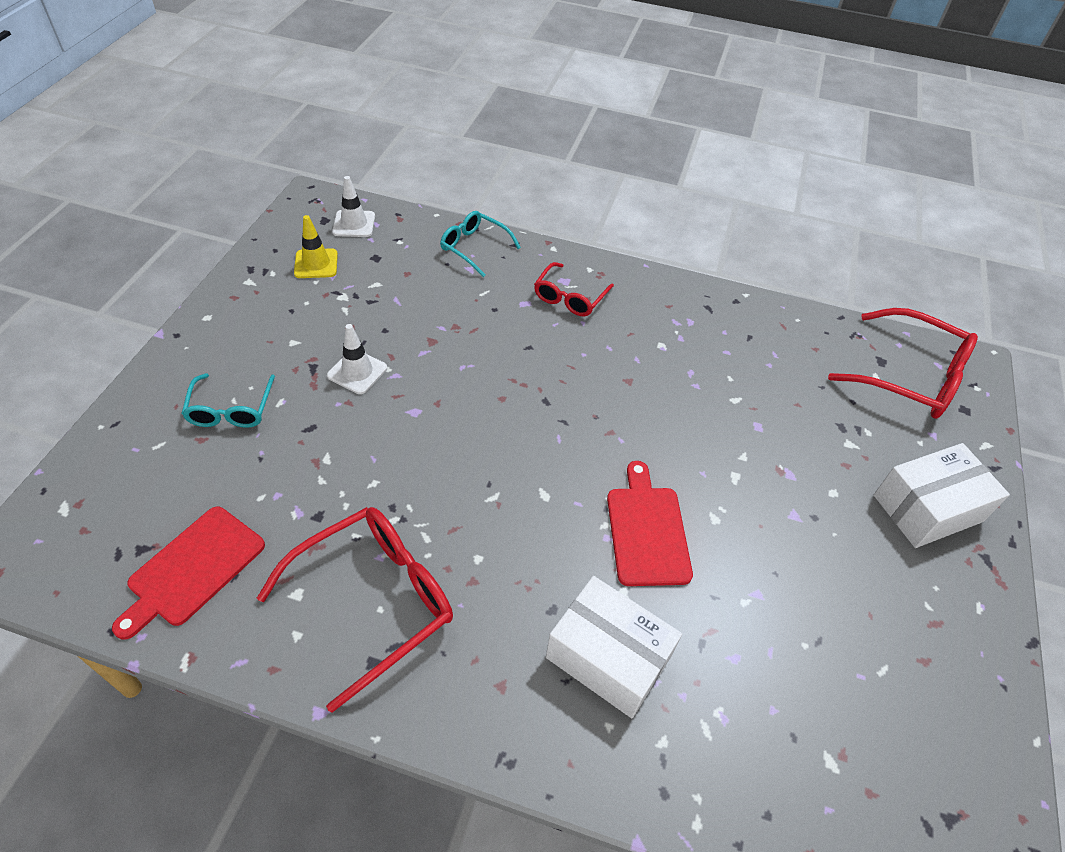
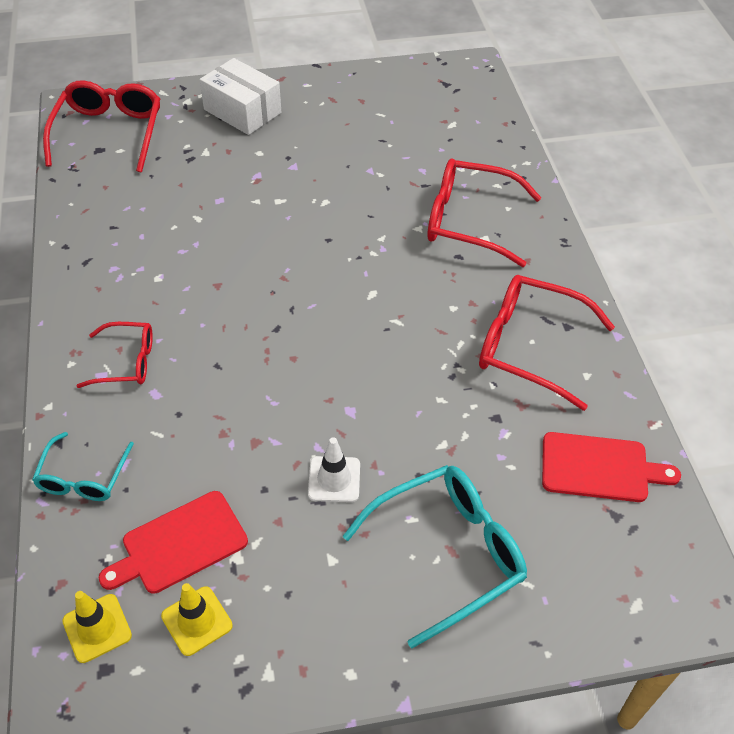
camera: 115 degrees left, 0 degrees up
turquoise glasses [181,373,275,428] -> turquoise glasses [342,465,527,648], size x1.70
white traffic cone [332,176,375,237] -> yellow traffic cone [62,591,132,663]
white box [546,576,682,718] -> red glasses [427,158,542,267]
red cutting board [607,461,693,586] -> red cutting board moved to [99,491,248,594]

